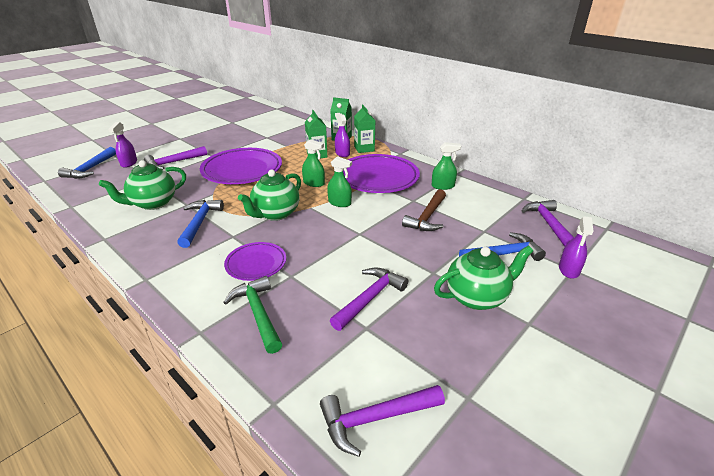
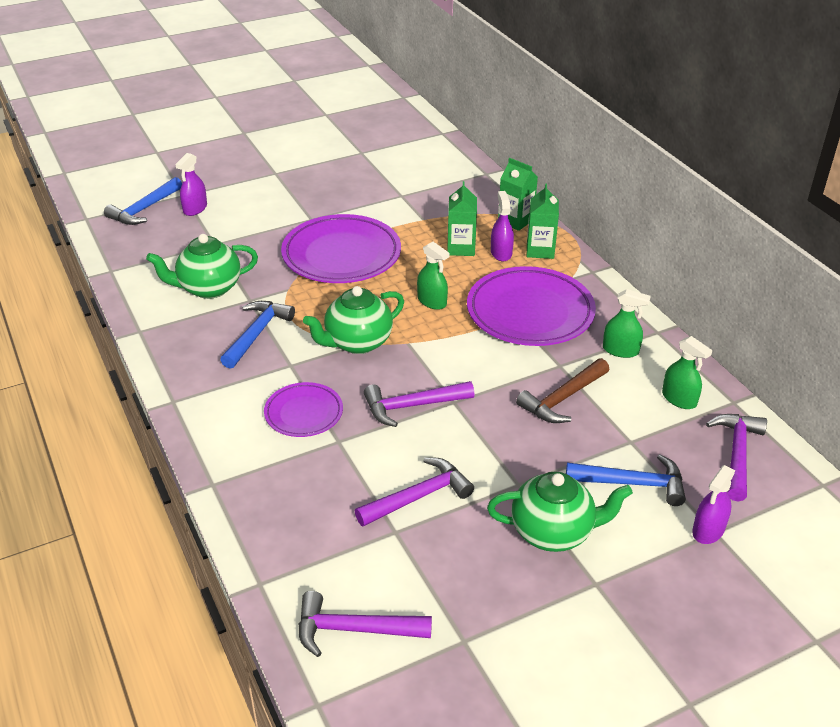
camera: 20 degrees right, 5 degrees up
purple hammer [144,146,207,170] -> purple hammer moved to [364,381,474,427]
green hammer [223,276,282,354] -> none
green spray bottle [327,156,352,207] -> green spray bottle moved to [662,336,713,409]

